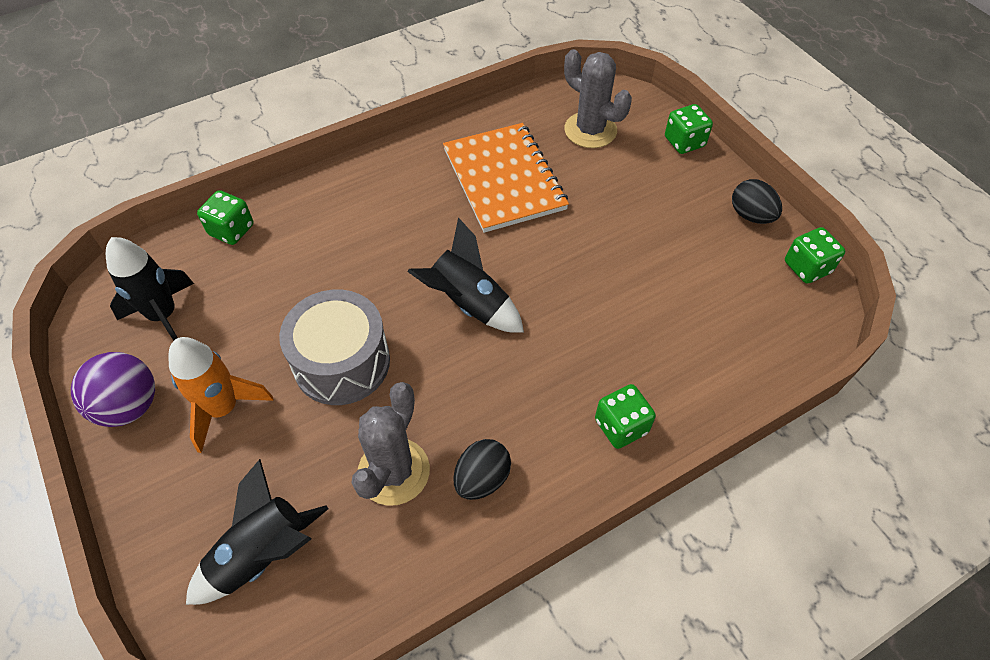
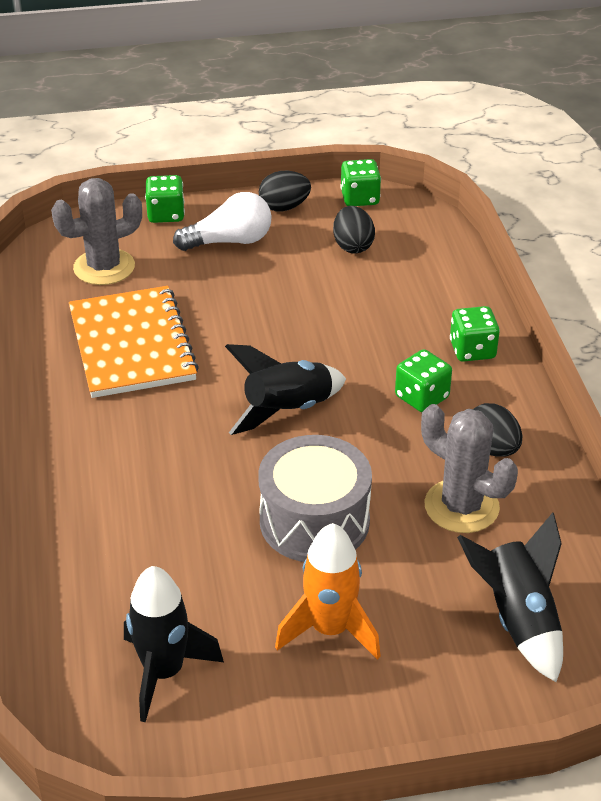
camera: 70 degrees left, 15 degrees down
purple ball [71,352,155,427] -> none
green dice [197,190,253,245] -> green dice moved to [395,349,452,412]
orange notebook [443,123,569,233] -> orange notebook turned 75 degrees clockwise [69,286,199,398]
none -> white light bulb [173,192,272,251]
none -> black egg [333,206,375,253]

